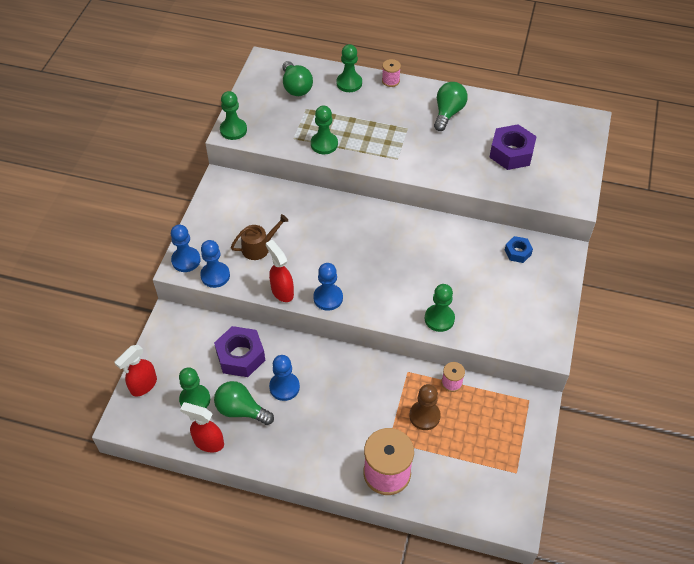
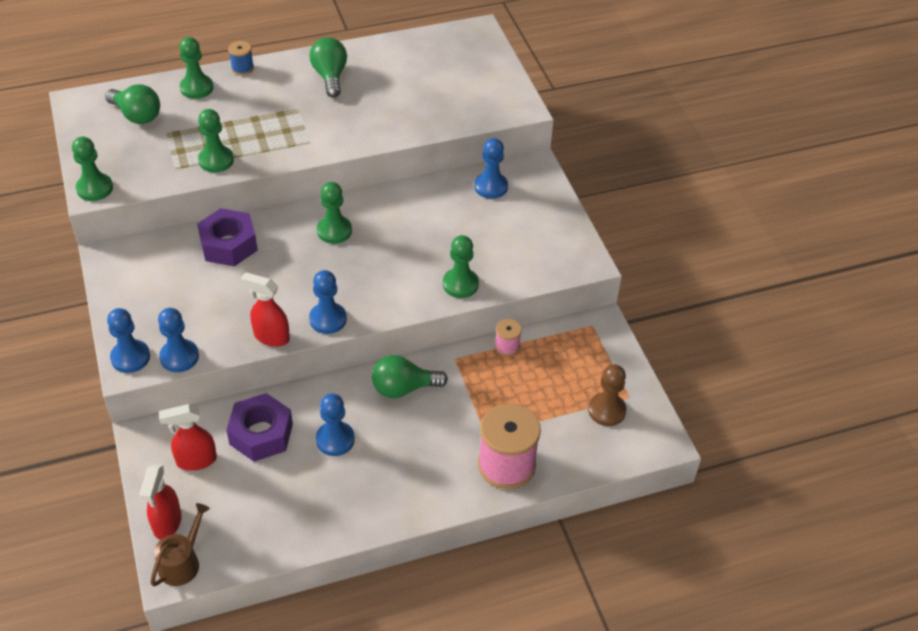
camera: 35 degrees left, 5 degrees down
green pawn [179,367,210,408] -> green pawn moved to [317,182,352,244]
red spray bottle [180,402,224,452] -> red spray bottle moved to [159,404,217,471]
green light bulb [214,381,274,425] -> green light bulb moved to [372,355,448,399]
brown watering can [231,214,288,260] -> brown watering can moved to [150,503,210,586]
pink spool [382,59,401,87] -> blue spool [228,41,254,75]
brown pawn [409,384,441,430] -> brown pawn moved to [588,364,627,426]
purple nut [489,124,537,170] -> purple nut moved to [197,208,258,266]
blue nut [505,236,533,263] -> blue pawn [474,138,508,199]

